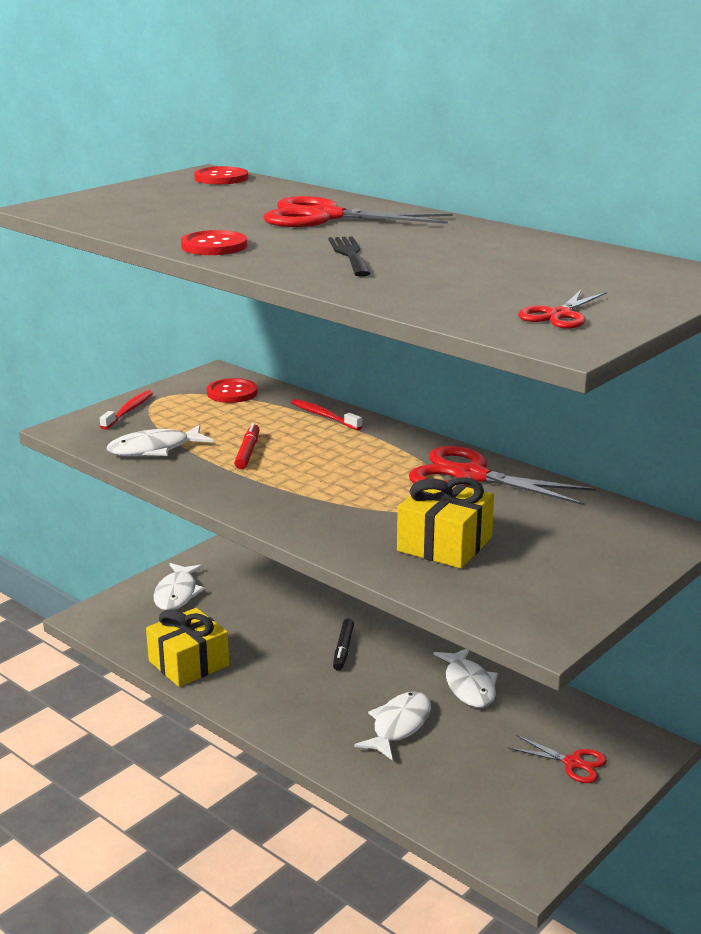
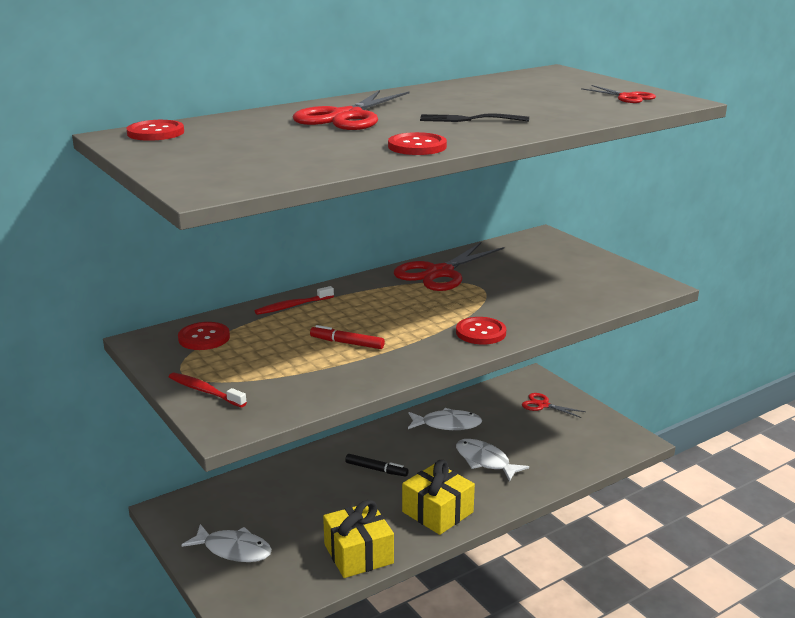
camera: 75 degrees left, 0 degrees up
white fish [107,425,213,456] -> none
yellow gift [397,477,494,568] -> yellow gift moved to [402,460,475,535]
red scissors [508,735,607,783] -> red scissors turned 105 degrees counterclockwise [522,393,586,418]
none -> red button [456,317,506,345]

